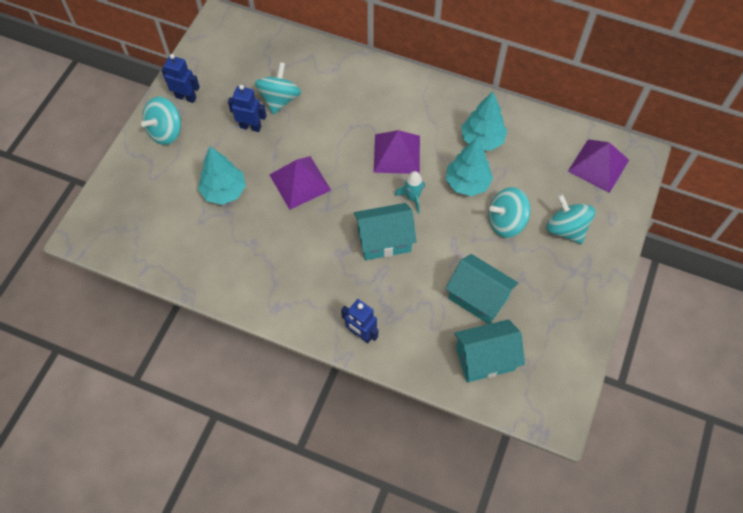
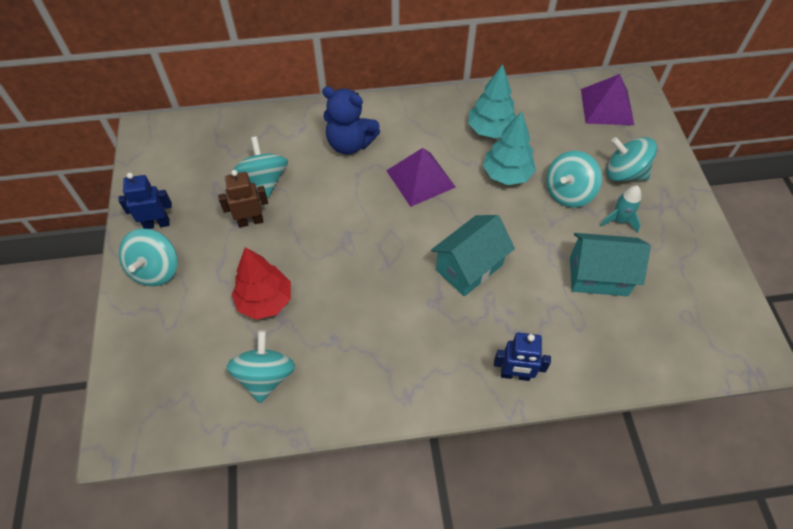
camera: 30 degrees left, 5 degrees down
turquoise tree [198,146,246,205] -> red tree [232,247,291,320]
blue robot [228,85,267,132] -> brown robot [218,170,268,227]
purple pyramid [270,156,331,210] -> none
turquoise rocket [394,171,425,214] -> turquoise rocket moved to [600,185,641,233]
turquoise house [454,319,525,382] -> none
none -> turquoise spinning top [226,330,295,403]
none -> blue teddy bear [322,86,380,155]

